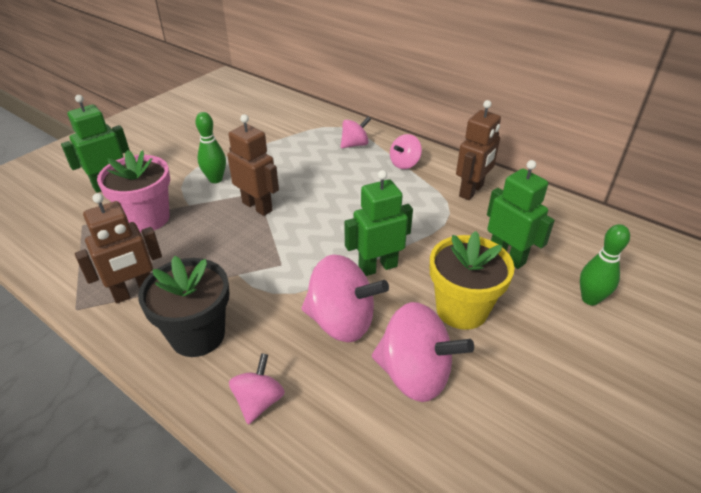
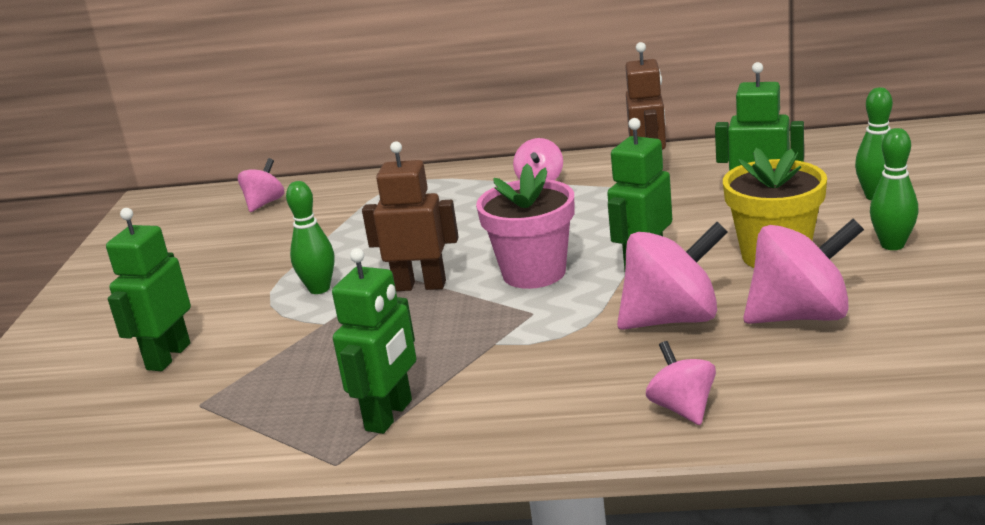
camera: 30 degrees left, 15 degrees down
brown robot [75,193,162,304] -> green robot [332,248,416,434]
pink flower pot [97,150,170,232] -> pink flower pot moved to [476,163,574,289]
black flower pot [138,256,230,357] -> none
pink spinning top [341,117,371,148] -> pink spinning top moved to [238,158,284,212]
none -> green bowling pin [870,128,919,250]

